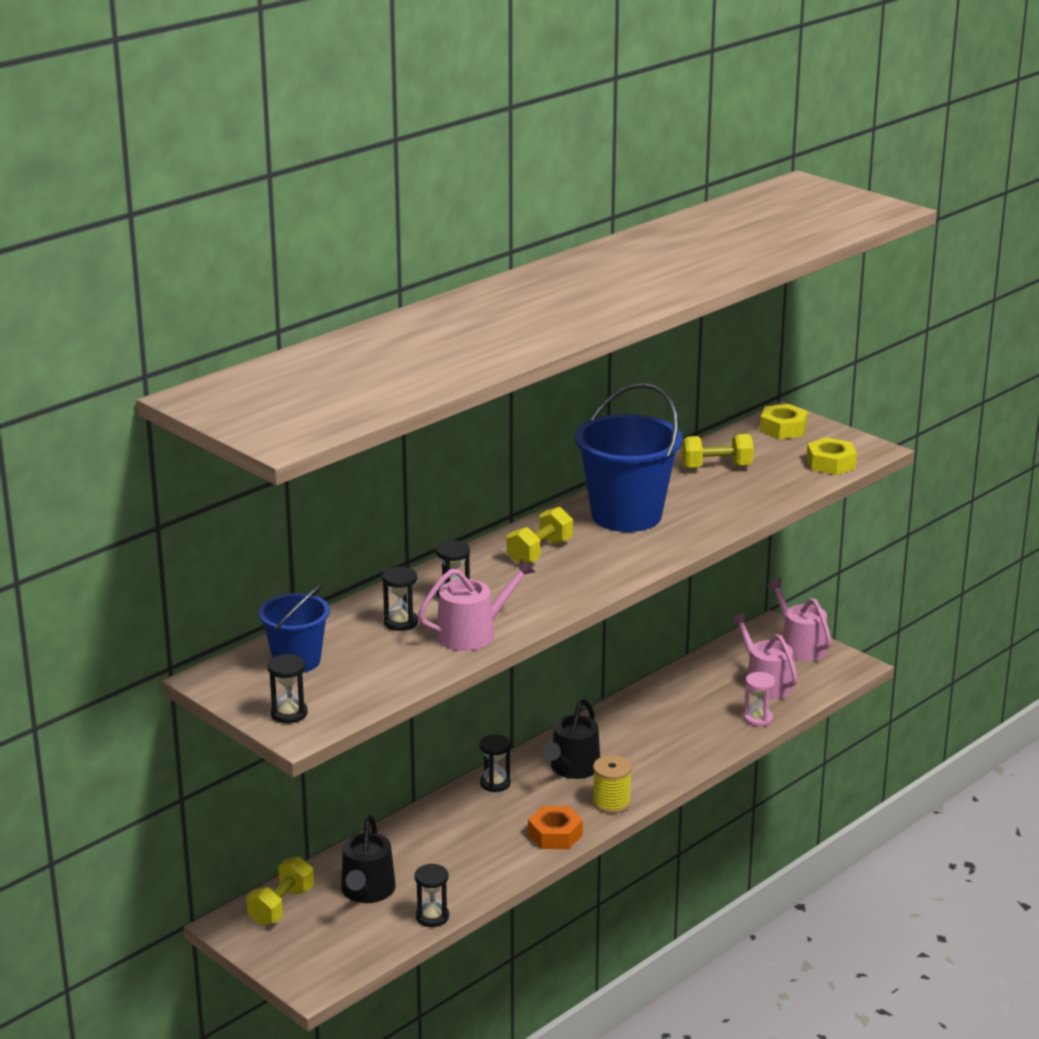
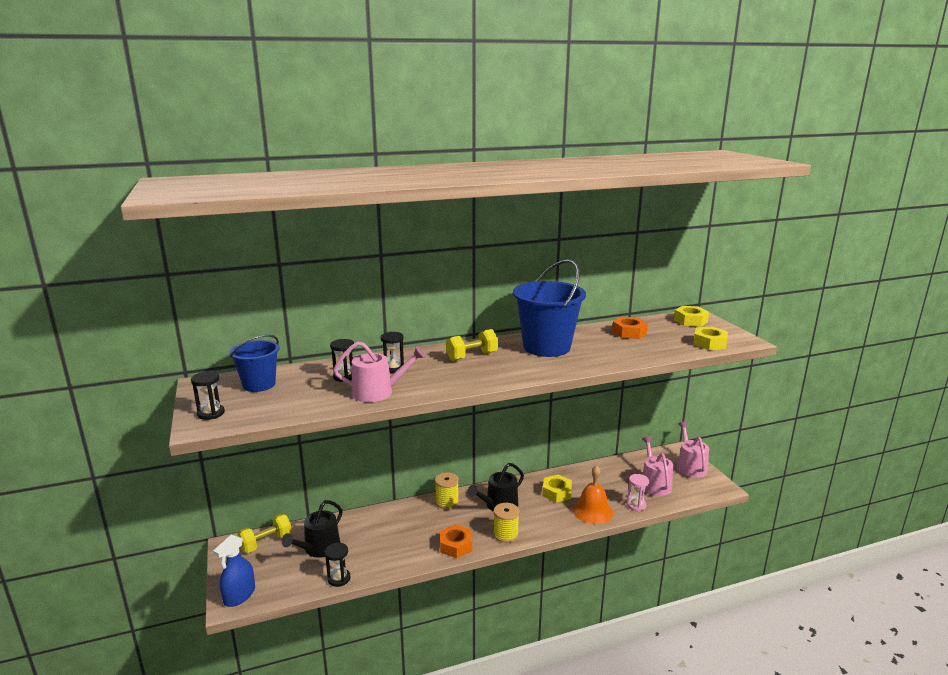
camera: 25 degrees right, 5 degrees down
black hourglass [480,735,511,792] -> yellow spool [435,472,459,509]
yellow dumbbell [681,434,754,469] -> orange nut [612,317,648,339]
none -> blue spray bottle [213,535,255,607]
none -> yellow nut [542,475,572,502]
none -> orange bell [573,465,613,524]

